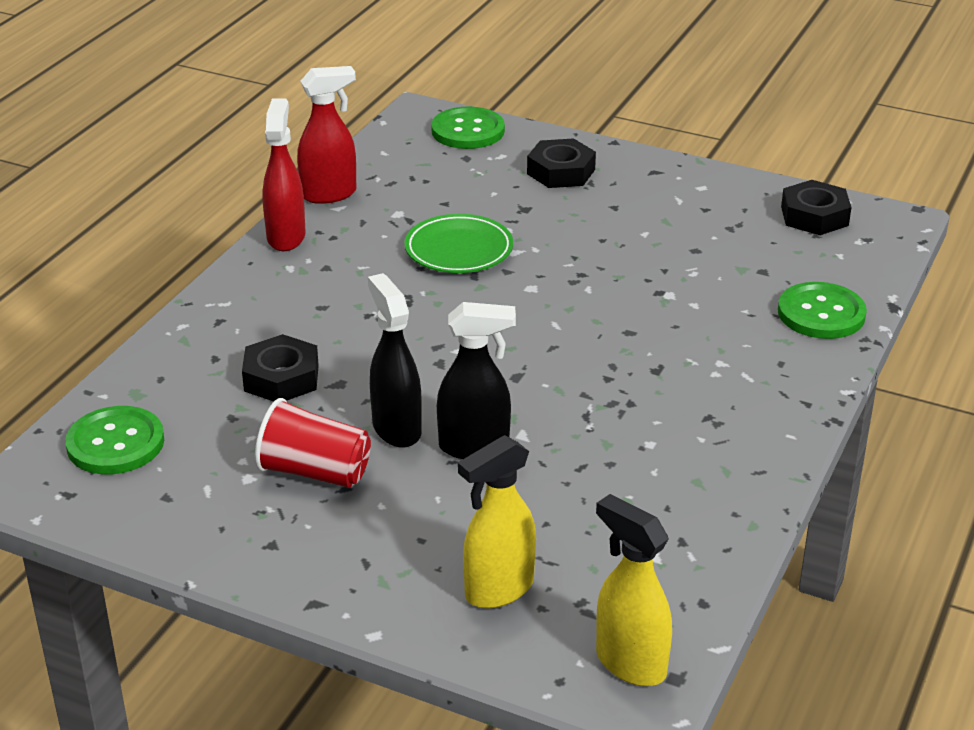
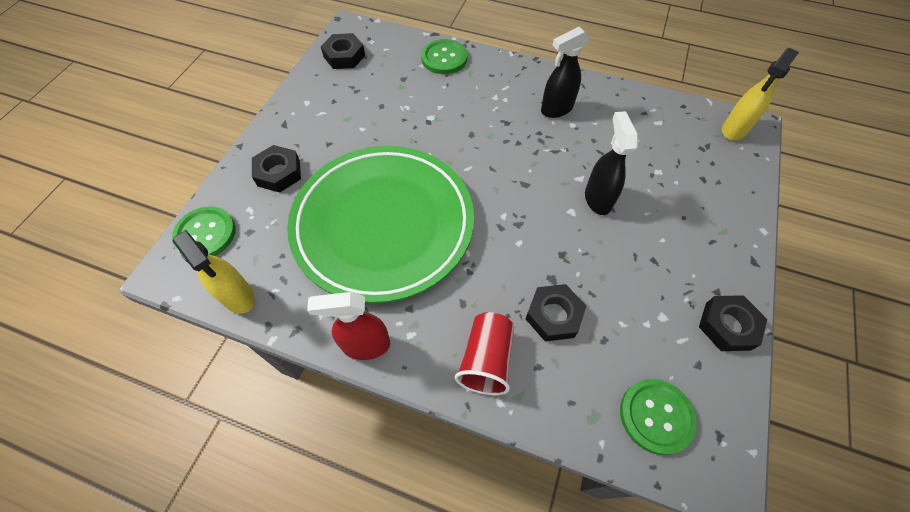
camera: 95 degrees left, 25 degrees up
red cup [255,398,371,488] -> red cup moved to [455,312,514,395]
red spray bottle [297,66,356,204] -> none
black spray bottle [368,273,422,448] -> black spray bottle moved to [541,27,590,118]
green plate [404,214,513,273] -> green plate [287,146,474,303], size x2.35
yellow spray bottle [458,435,536,608] -> yellow spray bottle moved to [172,230,255,314]
none -> black nut [699,295,767,351]

